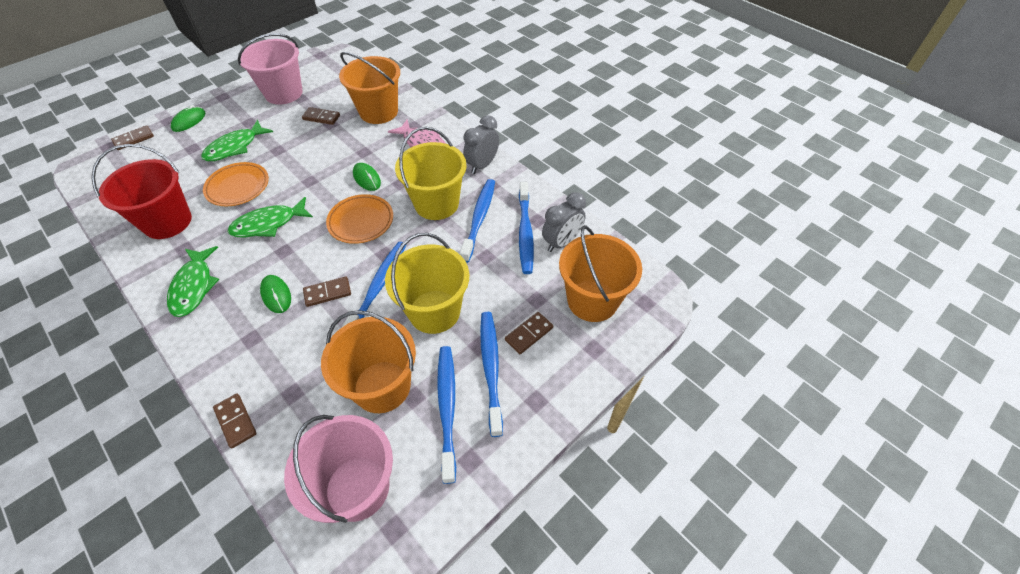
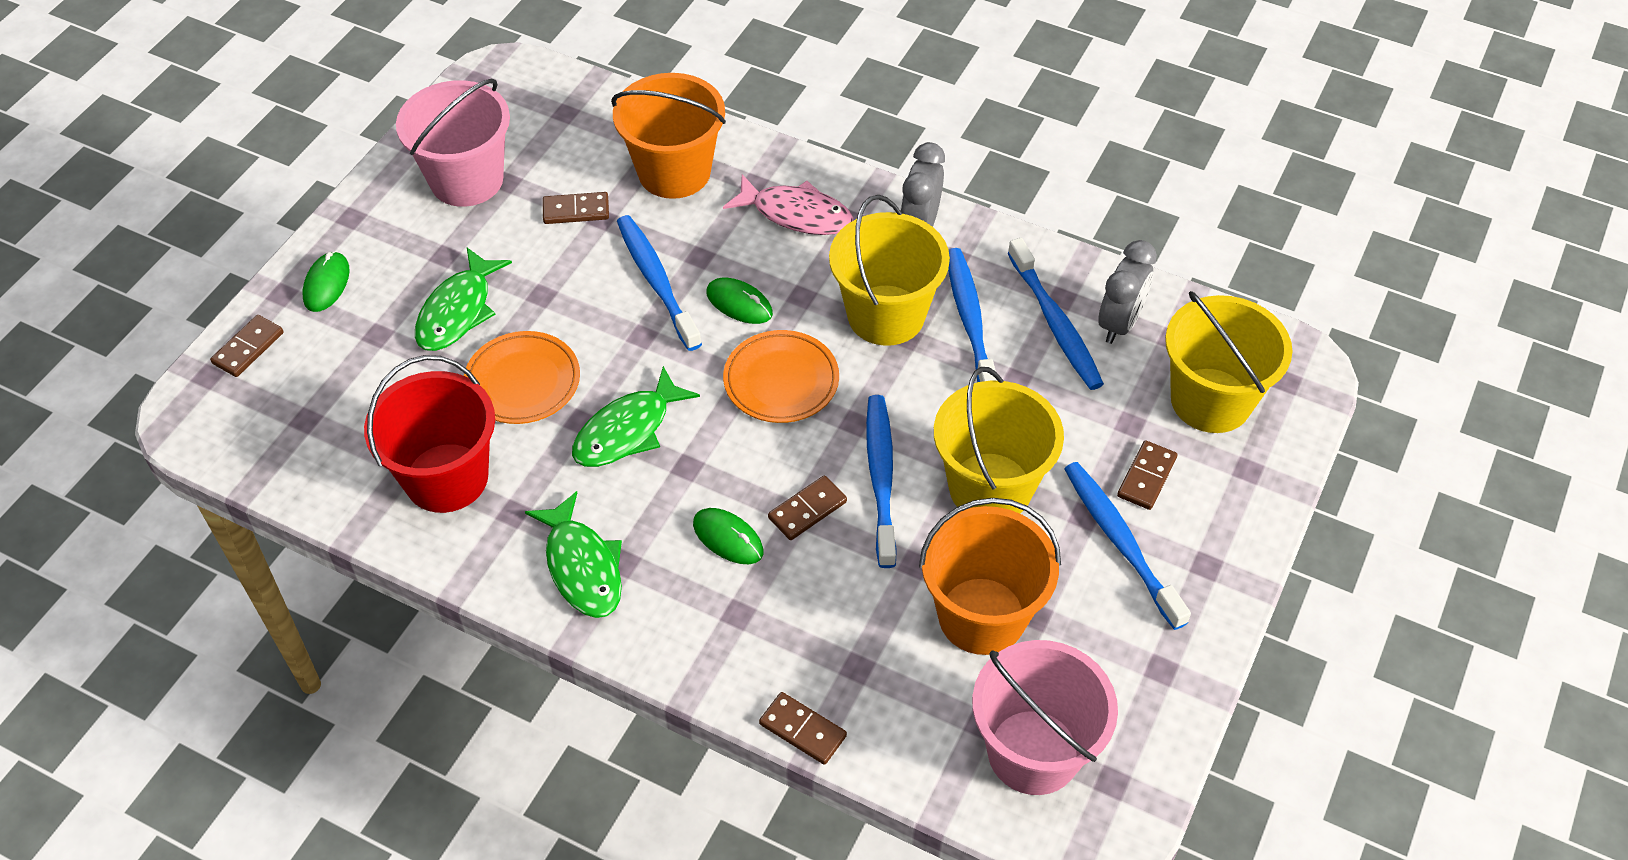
camera: 20 degrees left, 0 degrees up
blue toothbrush [437,346,456,484] -> blue toothbrush moved to [617,215,702,351]
orange bucket [559,225,642,322] -> yellow bucket [1165,291,1293,433]

